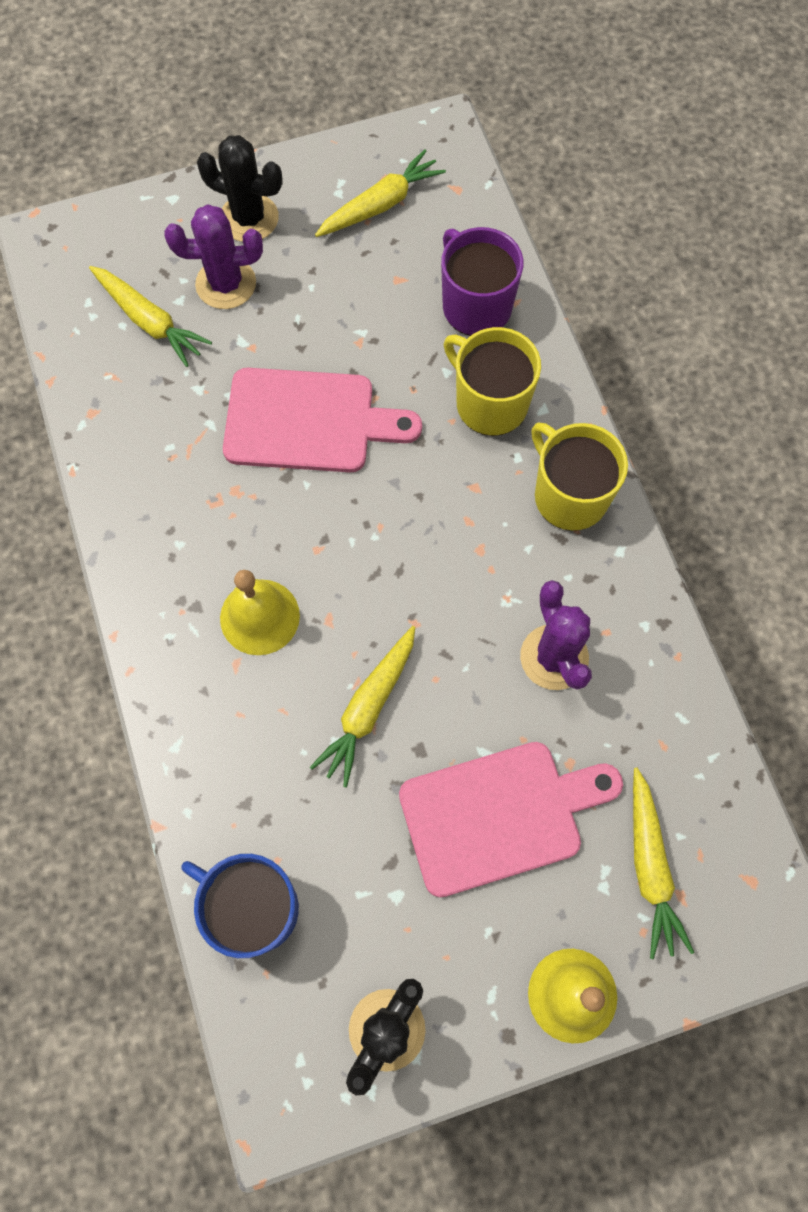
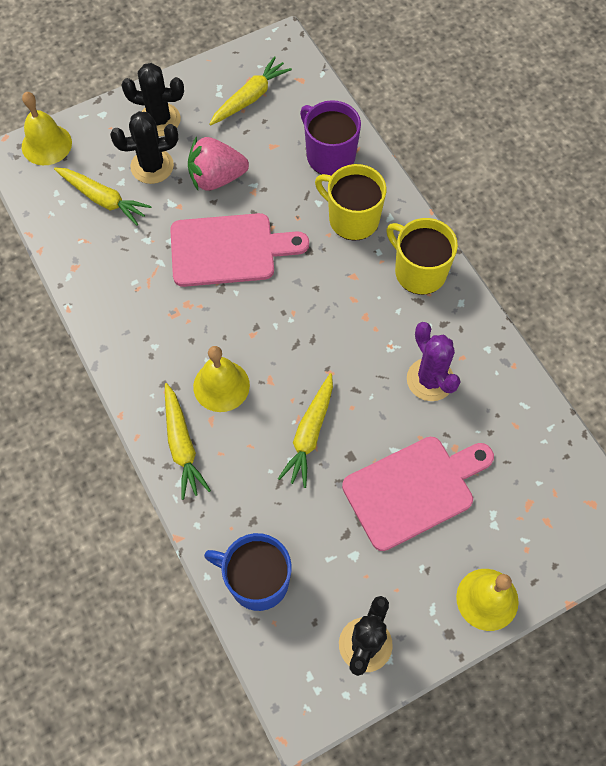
camera: 10 degrees left, 5 degrees down
purple cactus [164,204,263,309] -> black cactus [110,111,178,184]
yellow carrot [633,768,694,959] -> yellow carrot moved to [165,383,211,500]
none -> yellow bell [22,92,72,165]
none -> pink strawberry [188,137,249,191]

